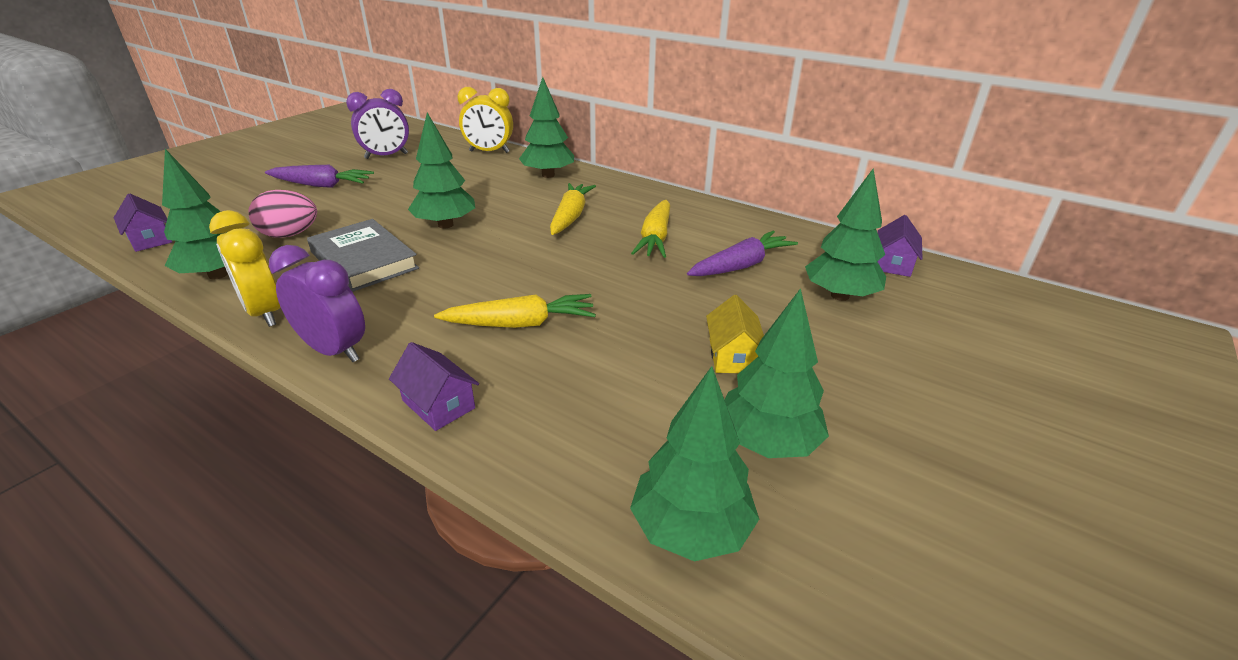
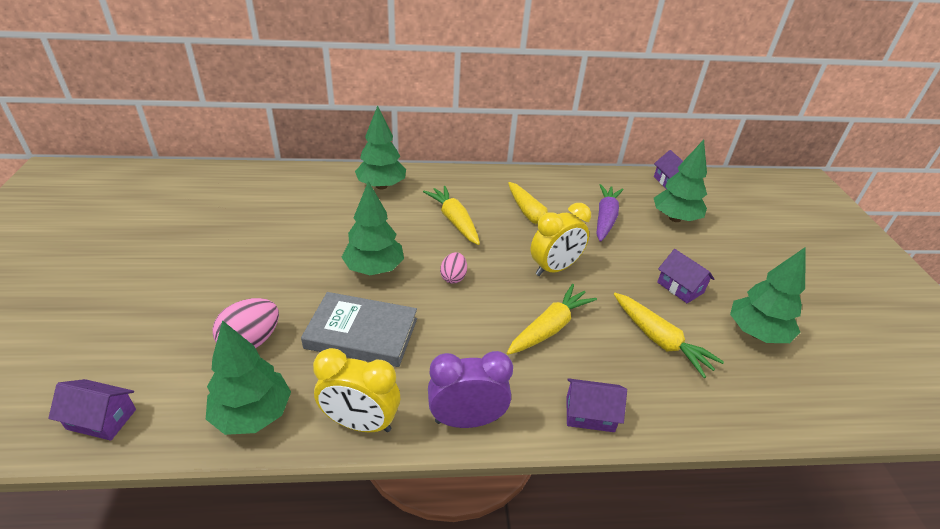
camera: 40 degrees left, 5 degrees up
purple carrot [265,165,374,188] -> none
purple clock [346,89,409,159] -> none
yellow clock [457,87,513,153] -> yellow clock moved to [530,203,591,276]
green tree [630,366,759,561] -> none
yellow house [706,295,764,373] -> purple house [657,249,714,304]
none -> pink egg [440,252,467,284]
none -> yellow carrot [614,293,724,378]

